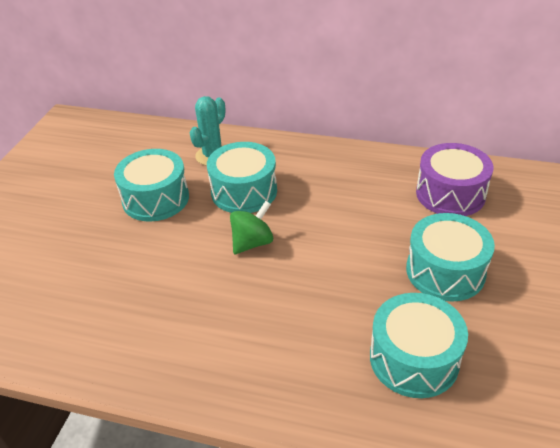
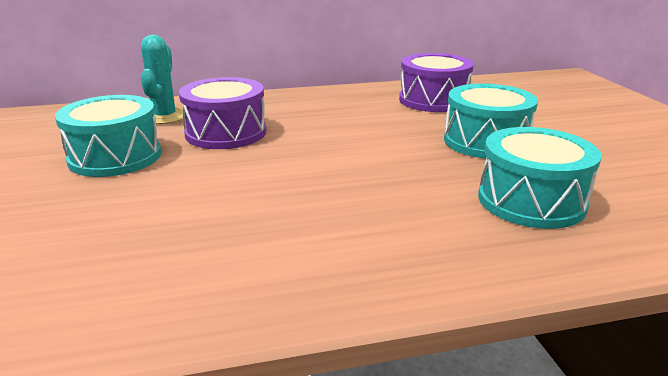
camera: 30 degrees left, 15 degrees down
turquoise drum [207,142,277,213] -> purple drum [179,77,266,149]
green spinning top [230,201,273,254] -> none

